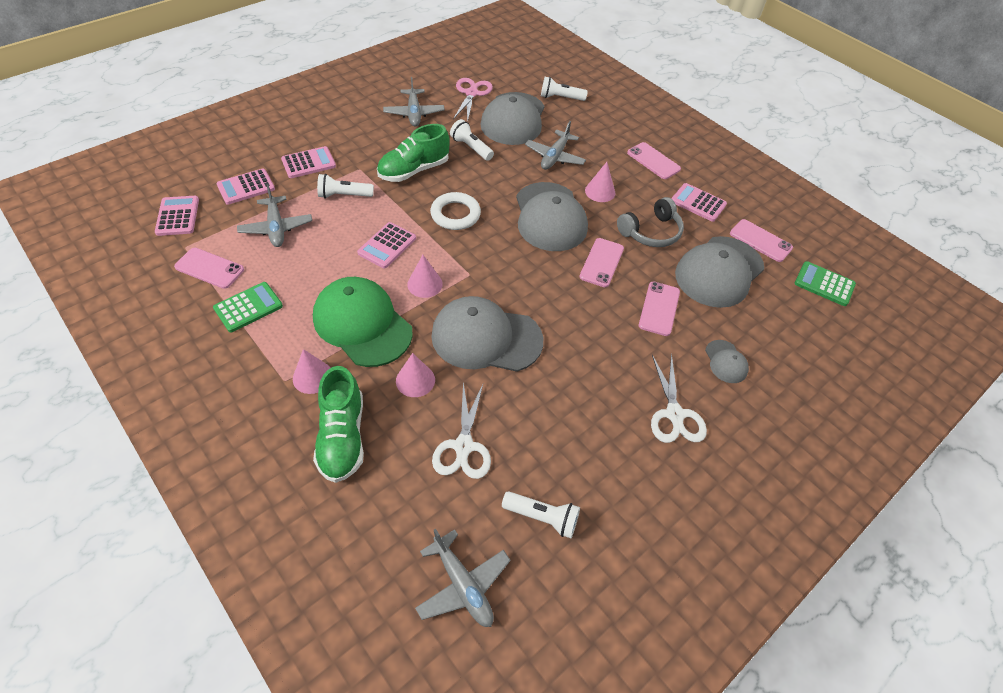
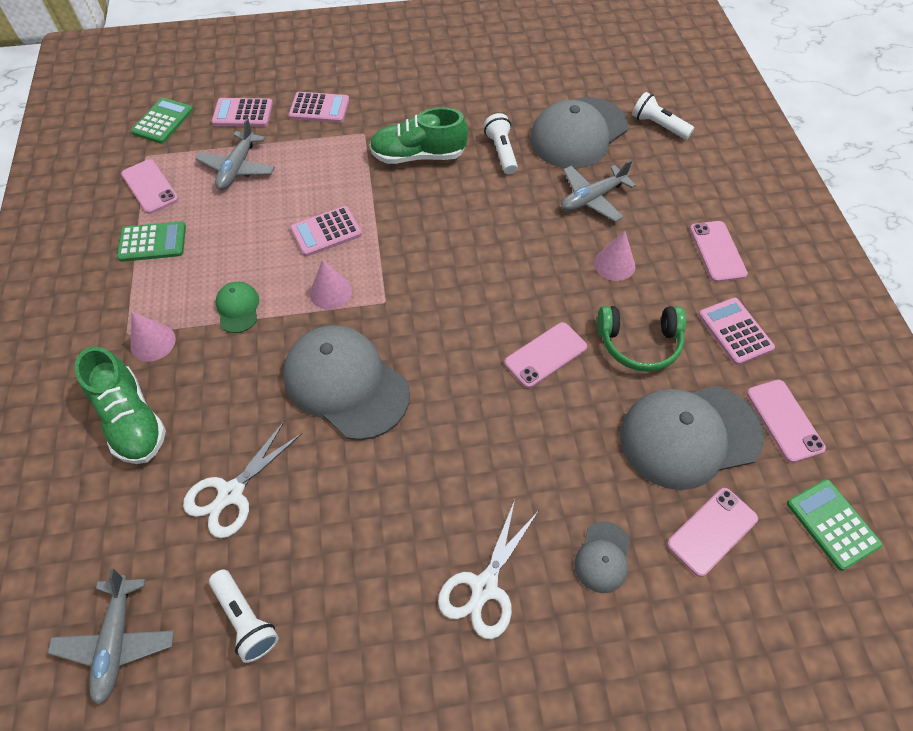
camera: 35 degrees right, 5 degrees up
pink calculator [155,196,199,236] -> green calculator [131,97,193,144]
green cap [313,277,413,367] -> green cap [216,282,259,333], size x0.46
green shoe [313,366,364,483] -> green shoe turned 60 degrees counterclockwise [75,346,166,464]
white flashlight [317,174,374,199] -> none
grey plane [383,77,445,127] -> none
pink cone [396,353,435,397] -> none
white ring [430,192,481,230] -> none
pink scissors [453,78,493,122] -> none
grey cap [516,182,588,251] -> none
grey headphones [617,197,684,247] -> green headphones [597,306,686,372]
pink phone [639,281,680,336] -> pink phone moved to [667,488,758,577]

